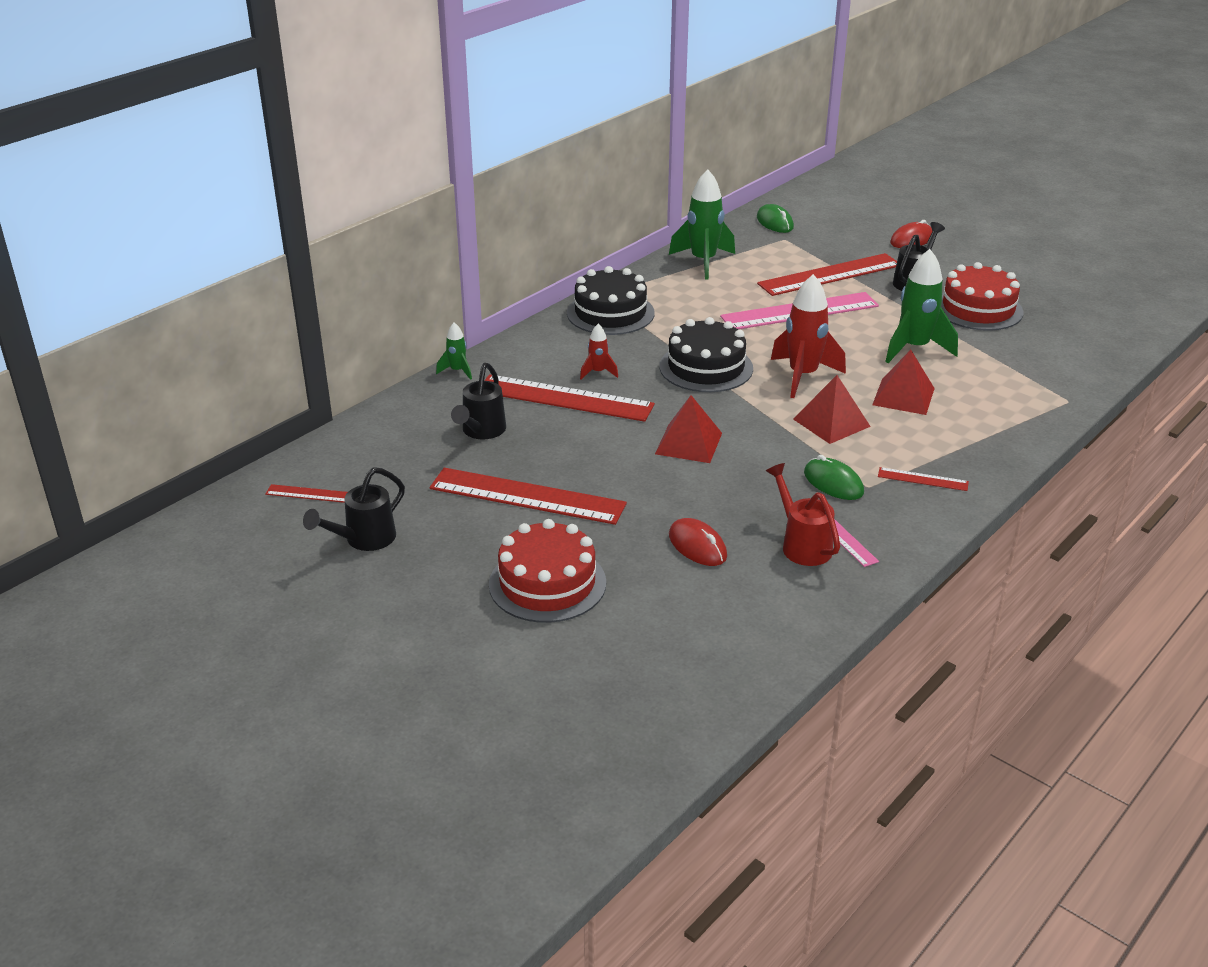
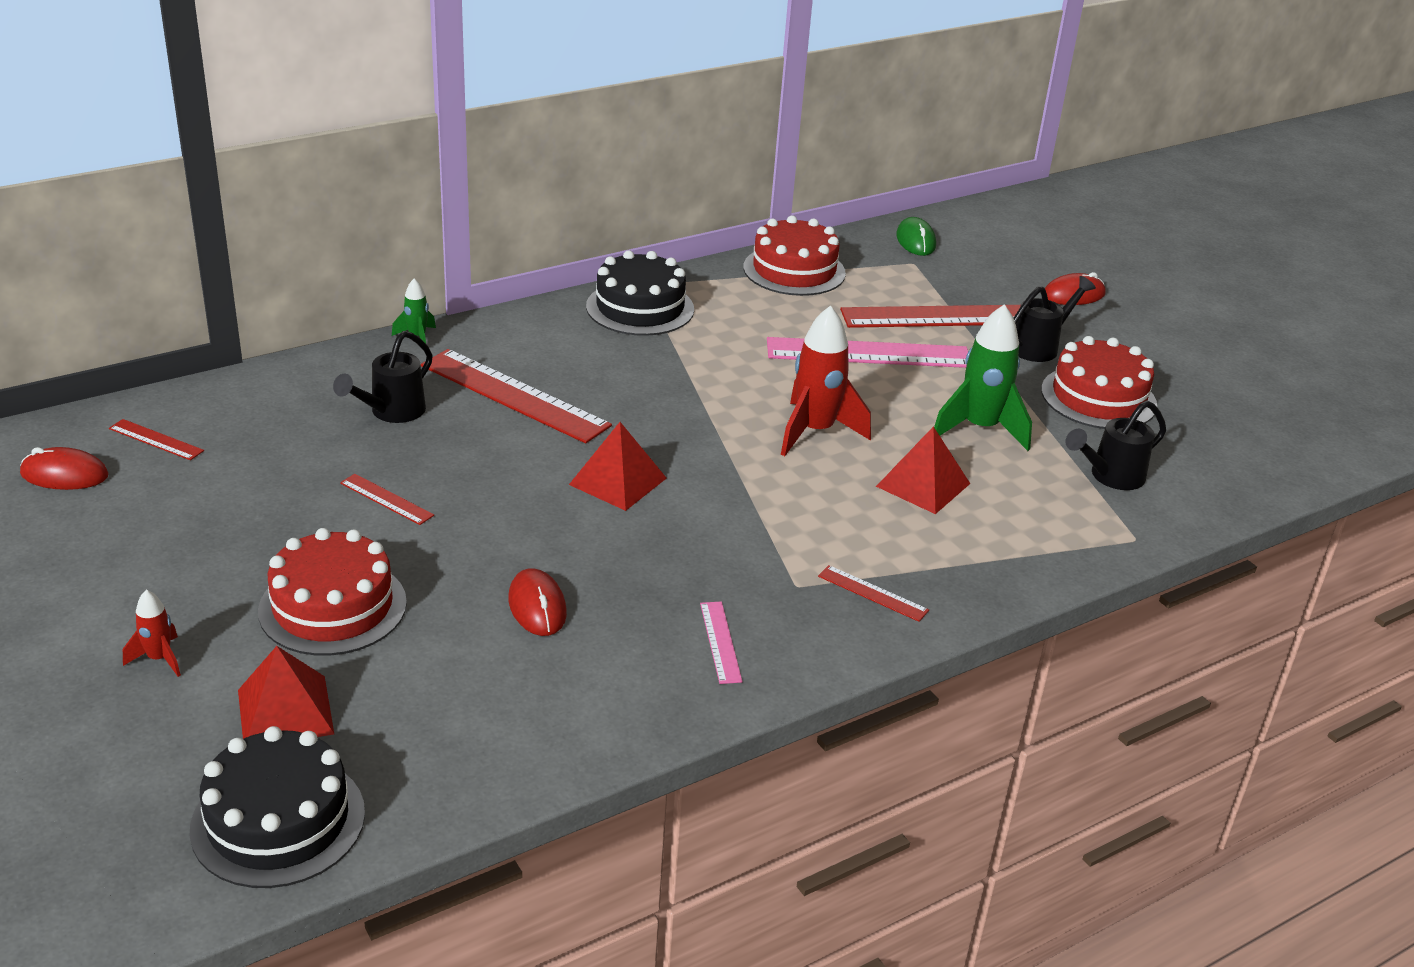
camera: 15 degrees right, 0 degrees up
black watering can [303,467,405,551] -> black watering can moved to [1065,400,1166,490]
red ruler [430,468,627,525] -> red ruler [340,474,434,525], size x0.46
red rocket [580,324,618,379] -> red rocket moved to [123,590,181,677]
black cake [659,317,753,392] -> black cake moved to [190,726,365,888]
green rocket [669,169,735,280] -> red cake [743,215,846,296]
red watering can [766,463,840,566] -> none
red pyramid [793,375,871,444] -> red pyramid moved to [238,646,334,739]
green mouse [804,455,864,500] -> none
none -> red mouse [20,447,109,490]

